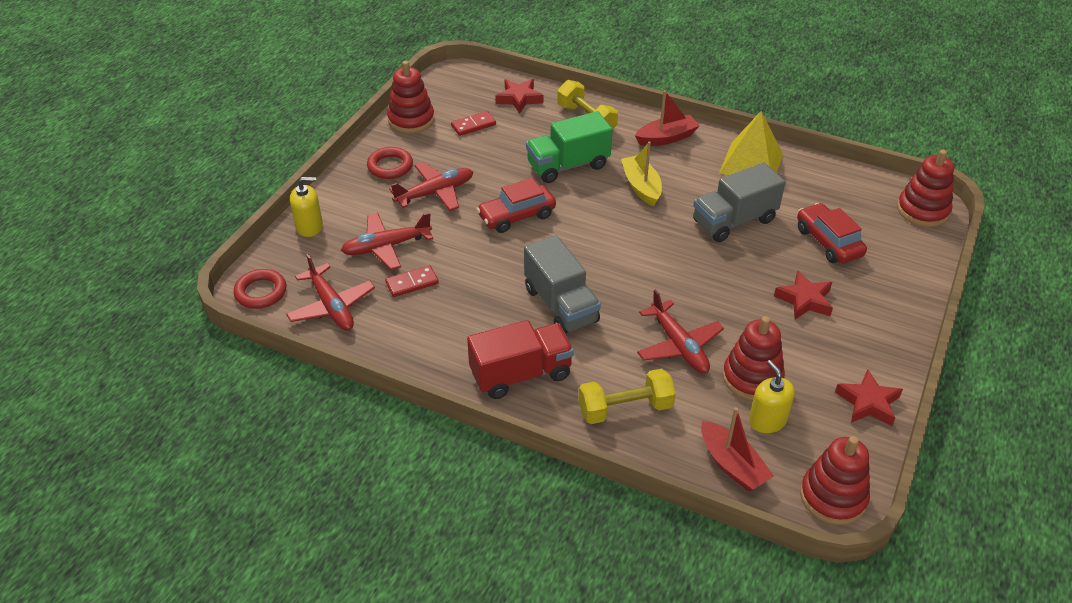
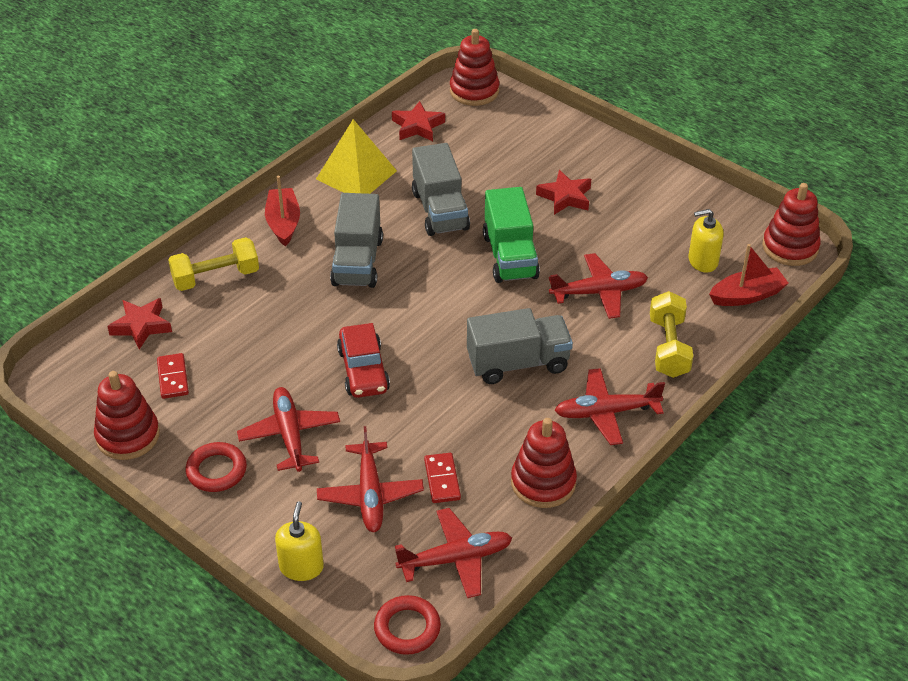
camera: 75 degrees left, 0 degrees up
red truck [467,320,574,399] -> red plane [554,368,665,445]
green truck [526,111,612,183] -> green truck moved to [483,187,540,283]
yellow boat [621,141,662,207] -> grey truck [330,193,383,288]
red stacking toy [722,316,785,401] -> red stacking toy moved to [511,418,577,508]
red car [797,203,867,263] -> none
red star [835,369,903,426] -> red star moved to [392,101,445,141]

